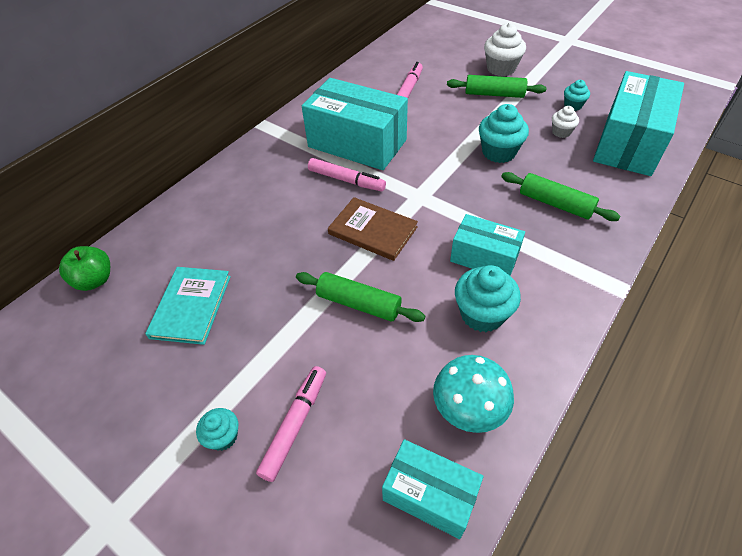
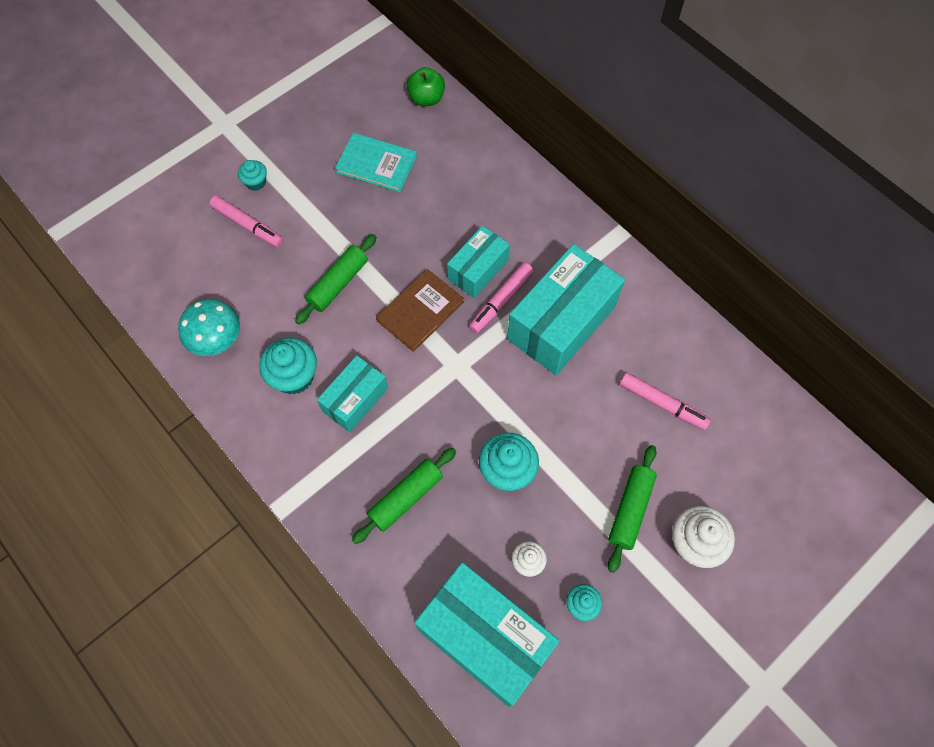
camera: 100 degrees right, 15 degrees up
turquoise box [382,439,484,539] -> turquoise box moved to [447,226,510,298]

